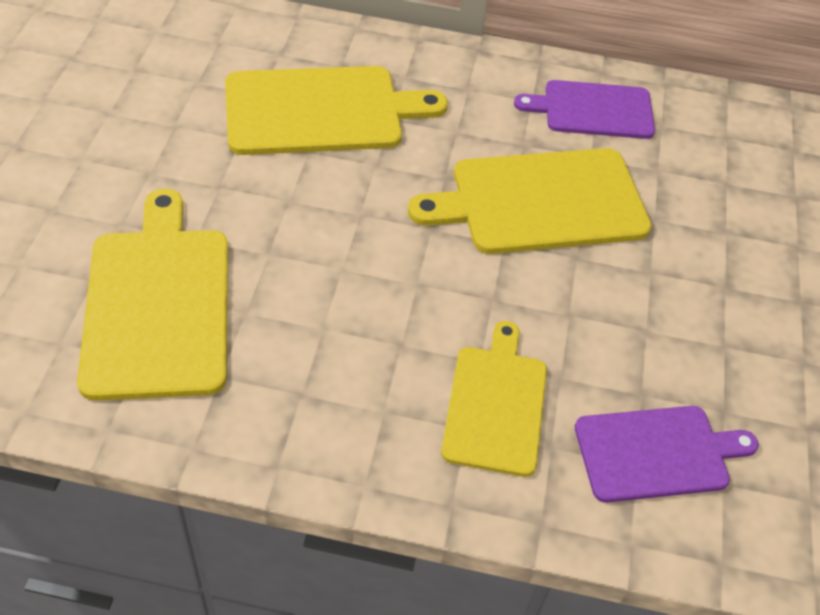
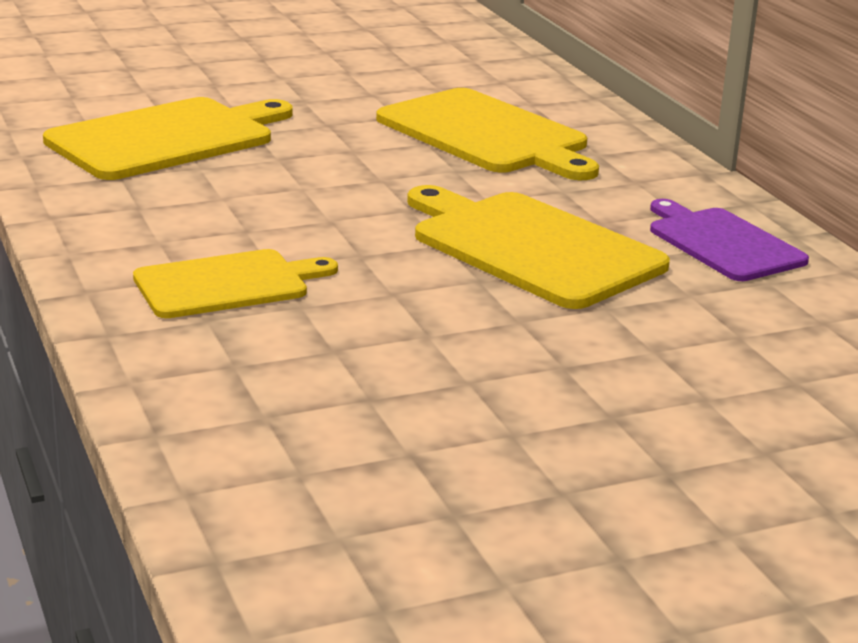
camera: 60 degrees right, 25 degrees down
purple cutting board [575,406,759,503] -> none

